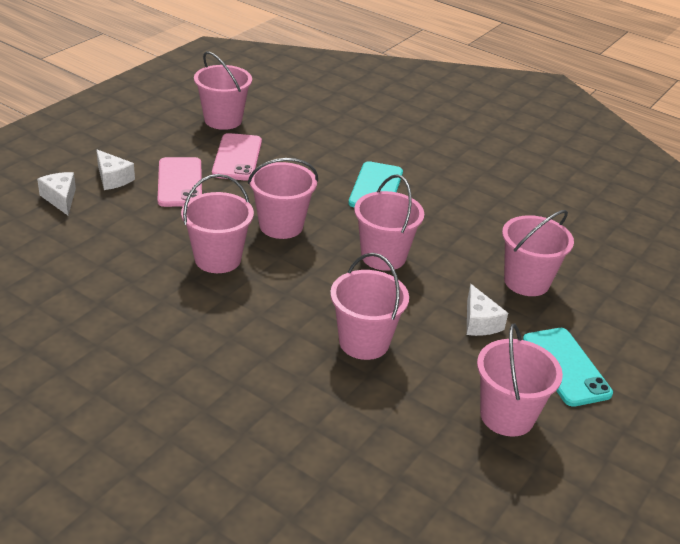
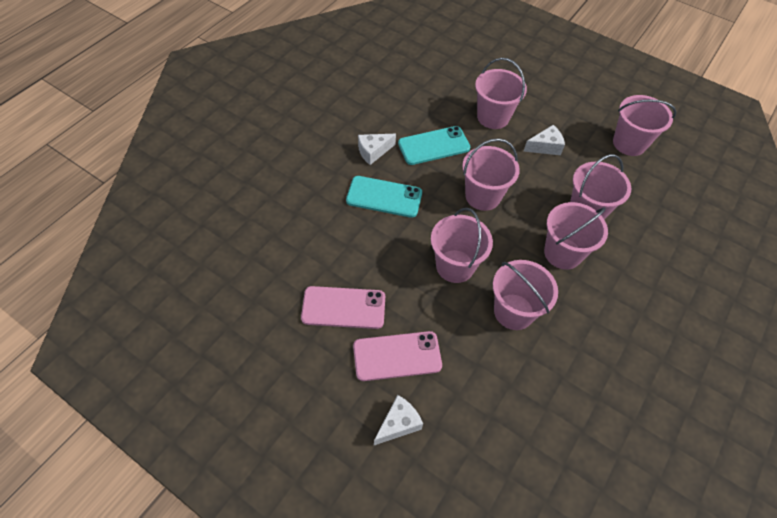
camera: 90 degrees left, 20 degrees up
white cheese [37,172,76,215] -> white cheese moved to [358,134,396,165]
pink bucket [194,51,252,130] -> pink bucket moved to [544,202,608,270]
turquoise phone [523,328,613,407] -> turquoise phone moved to [398,126,470,165]

